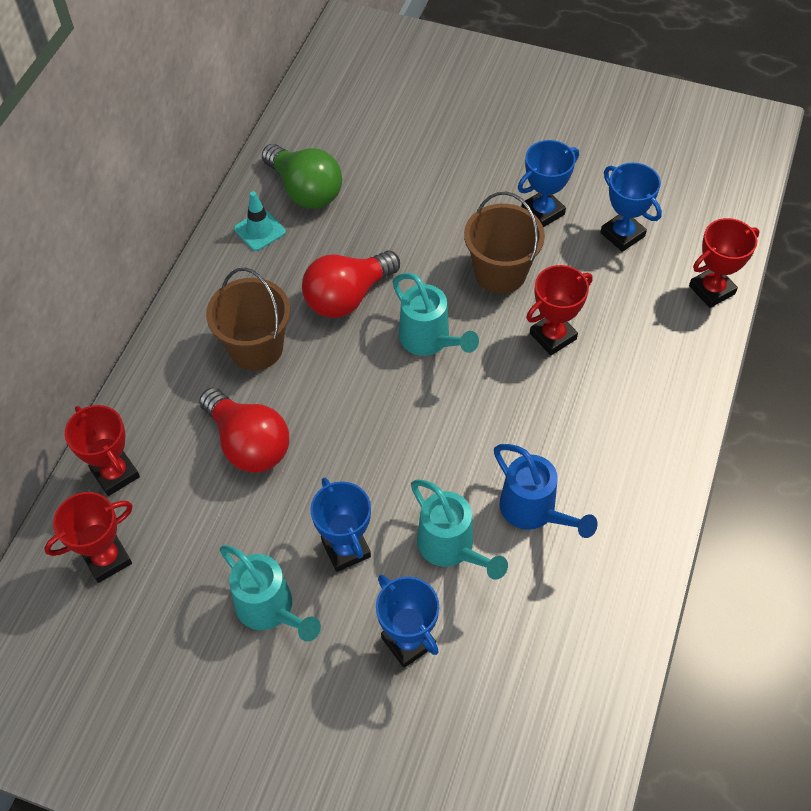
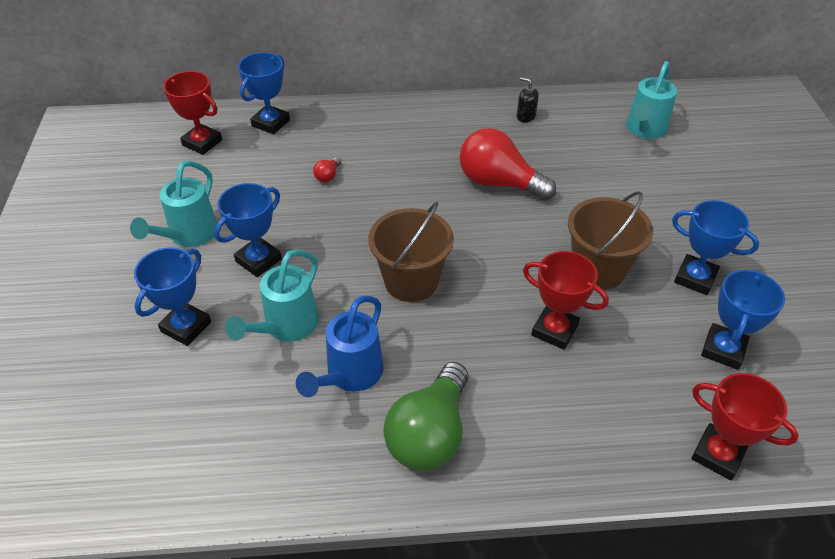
camera: 65 degrees right, 10 degrees down
red trophy [64,405,140,496] -> blue trophy [238,52,290,134]
red light bulb [199,388,289,473] -> red light bulb [313,157,341,182], size x0.40
brown bucket [206,267,290,370] -> brown bucket moved to [368,202,454,302]
turquoise traffic cone [234,191,286,251] -> black soap dispenser [517,77,539,122]
green light bulb [262,144,342,208] -> green light bulb moved to [384,362,468,471]
turquoise watering can [393,273,479,356] -> turquoise watering can moved to [626,61,677,139]

